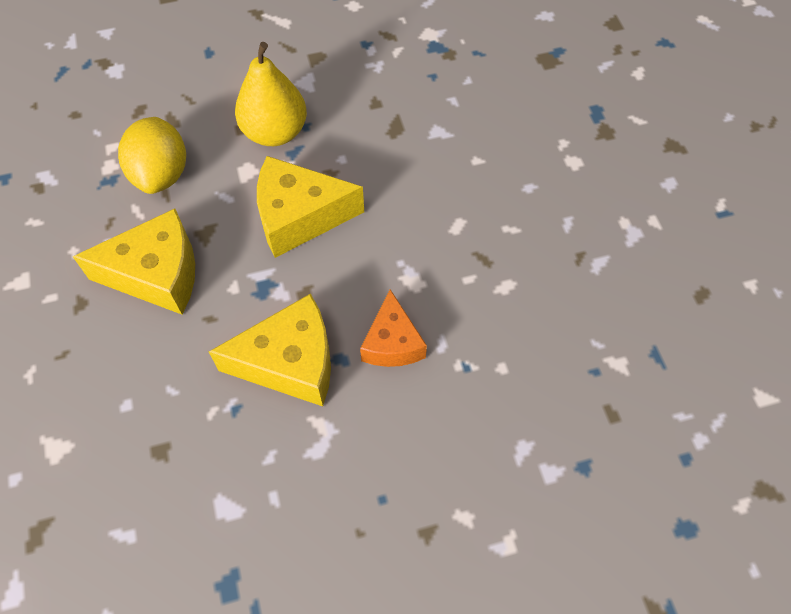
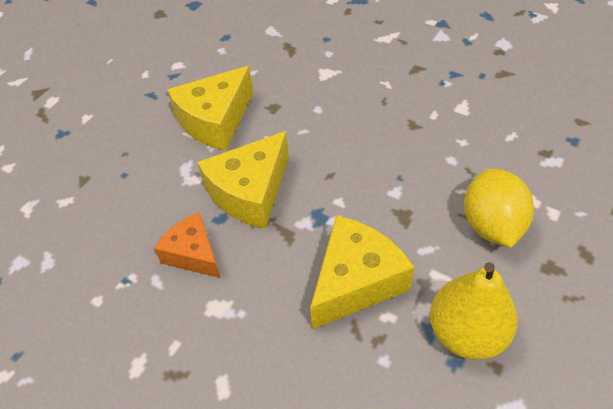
camera: 140 degrees right, 10 degrees down
yellow cheese [72,208,195,314] -> yellow cheese moved to [167,66,253,151]
yellow lemon [118,117,186,194] -> yellow lemon turned 45 degrees clockwise [464,169,534,248]

